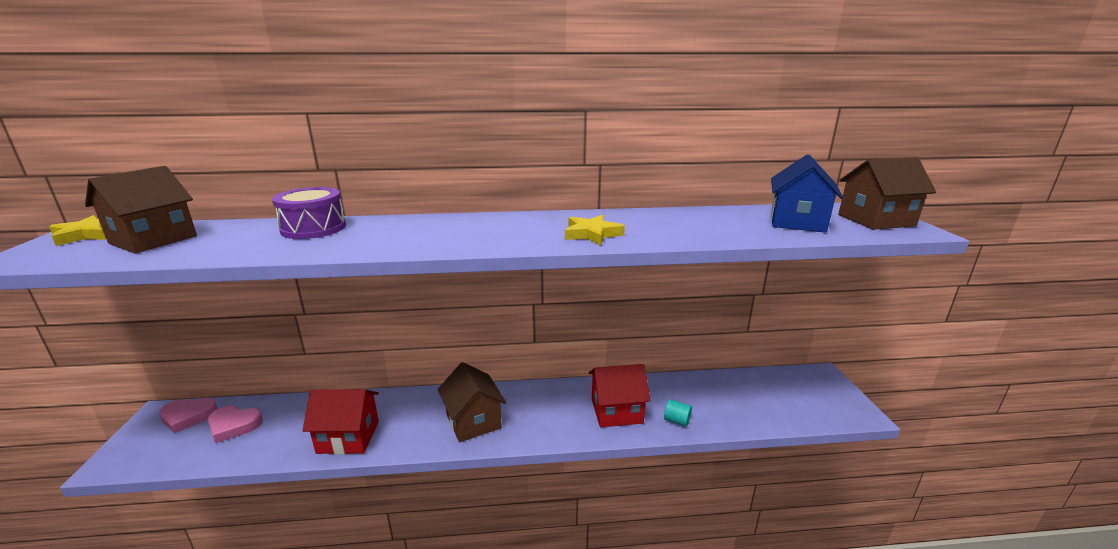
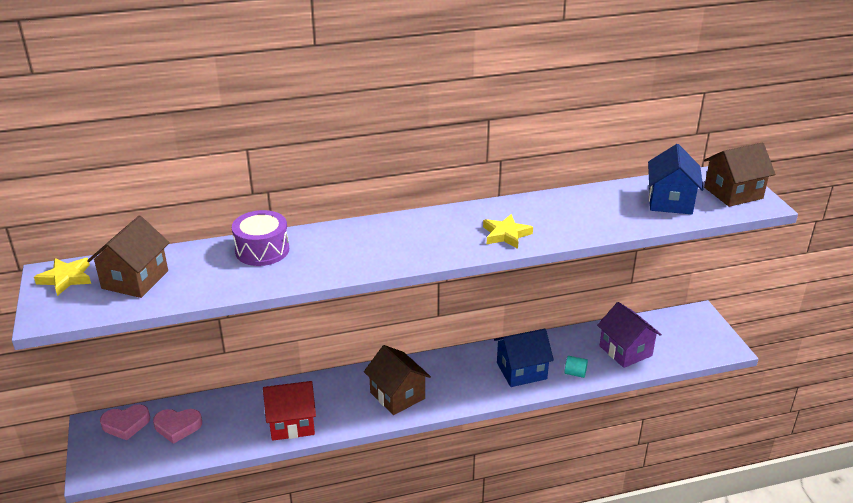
camera: 10 degrees left, 10 degrees up
red house [589,364,651,427] -> blue house [494,329,554,387]
none -> purple house [597,302,662,368]

